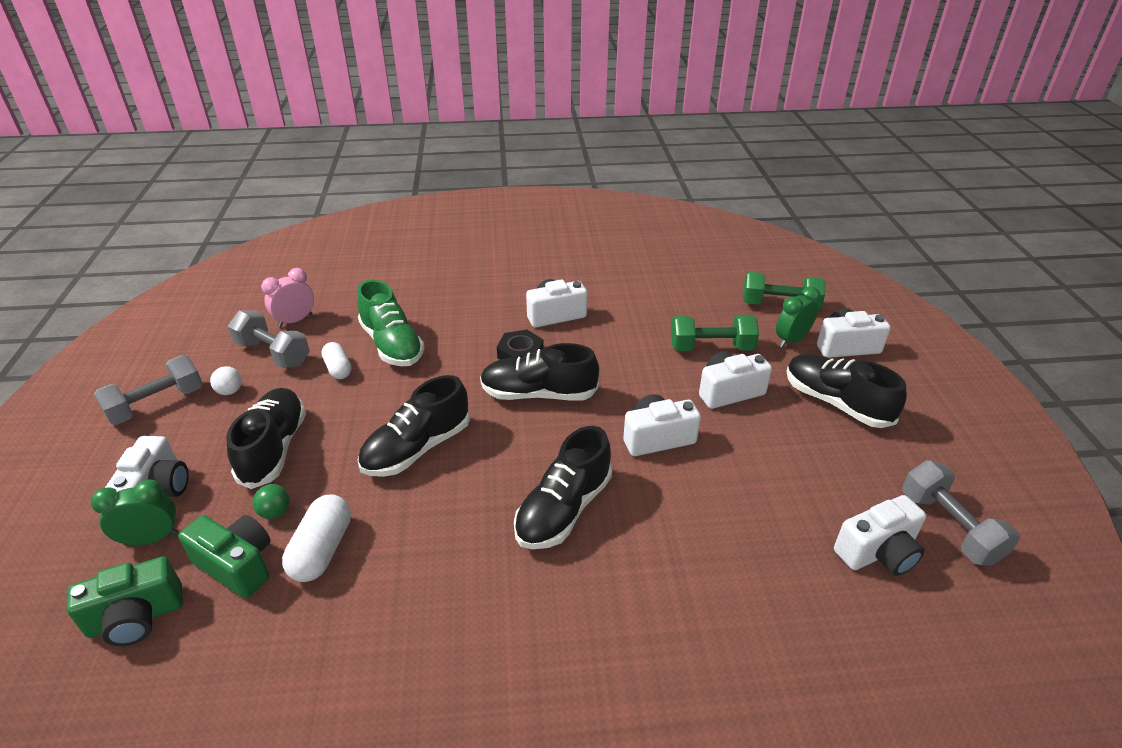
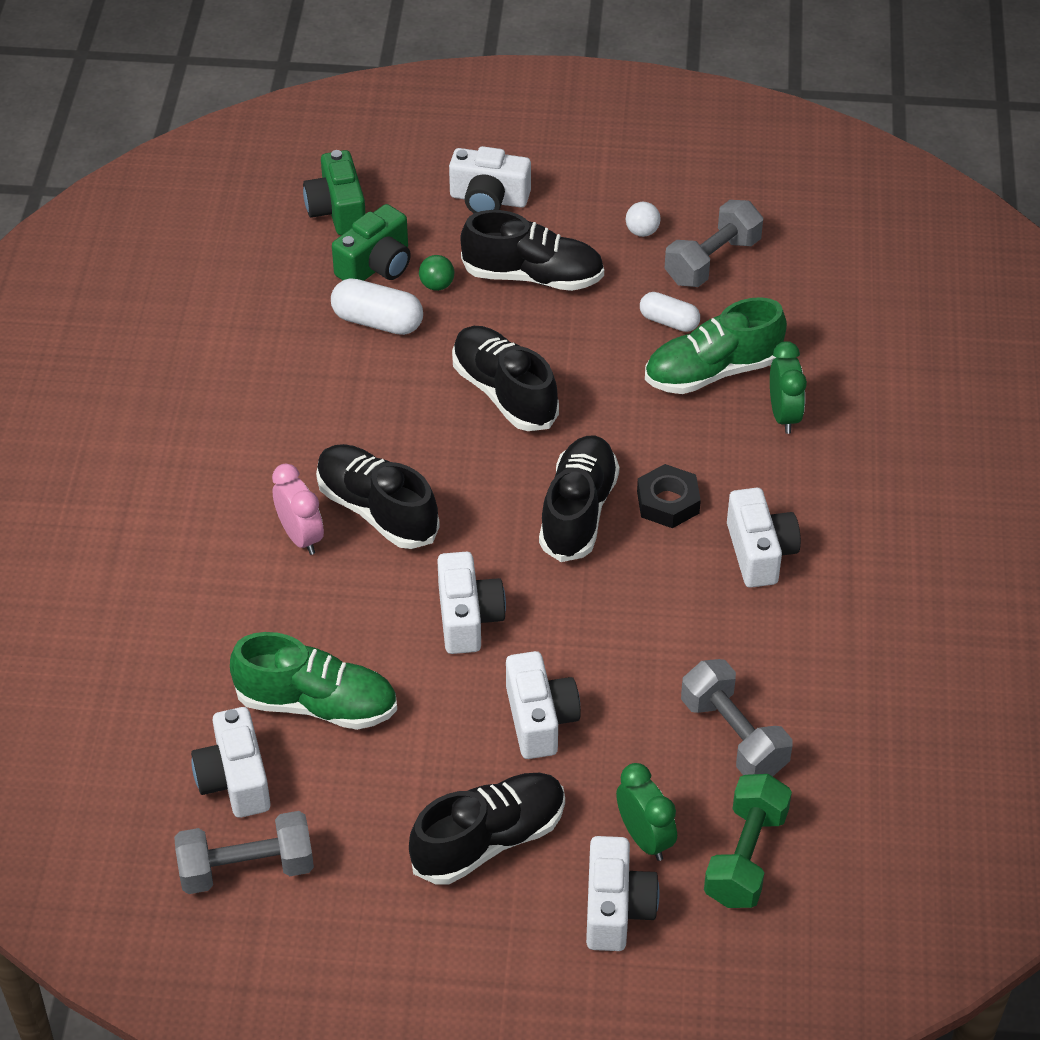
camera: 100 degrees right, 10 degrees up
green clock [91,480,178,546] -> green clock moved to [770,341,807,434]
grey dumbbell [94,355,203,425] -> grey dumbbell moved to [681,659,793,777]
pink clock [261,268,314,328] -> pink clock moved to [272,464,324,555]
white capsule [321,342,352,379] -> white capsule turned 45 degrees clockwise [640,292,700,332]
green dumbbell [671,315,759,351] -> none
none -> green shoe [230,632,397,730]

